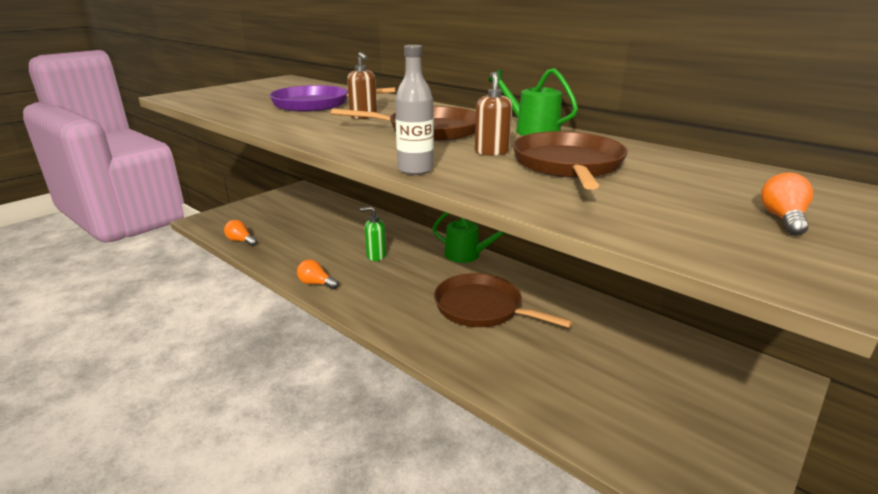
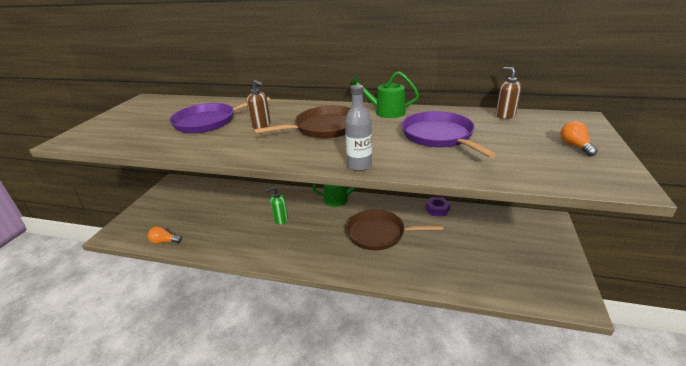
camera: 25 degrees left, 5 degrees up
orange light bulb [297,259,339,289] -> none
brown soap dispenser [475,72,512,156] -> brown soap dispenser moved to [496,67,521,119]
brown pan [513,131,628,190] -> purple pan [401,111,497,158]
none -> purple nut [425,197,451,216]

